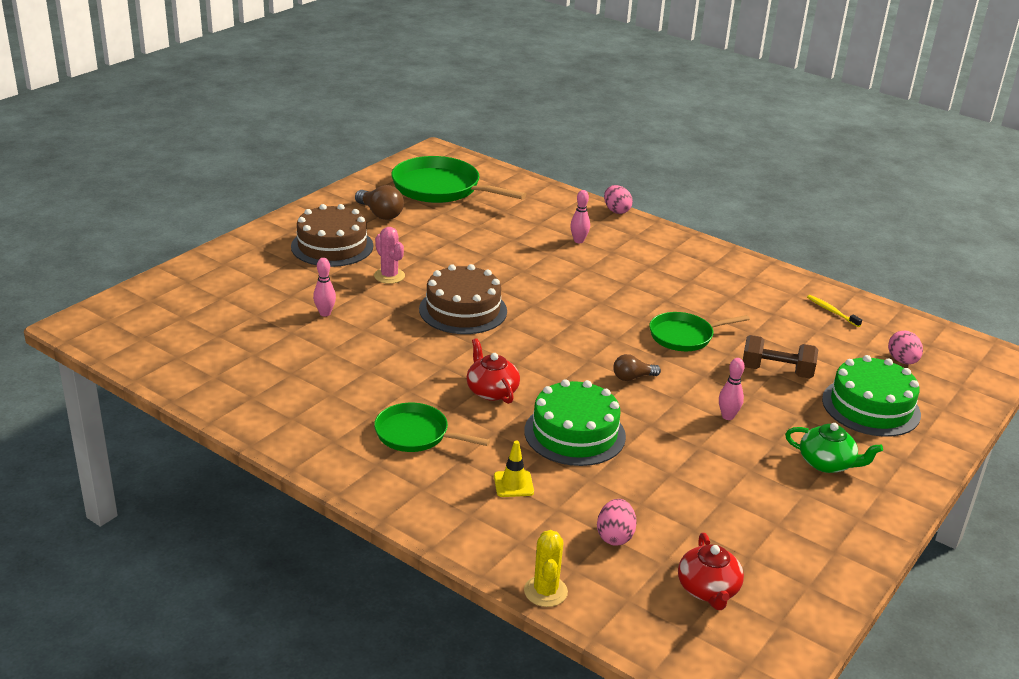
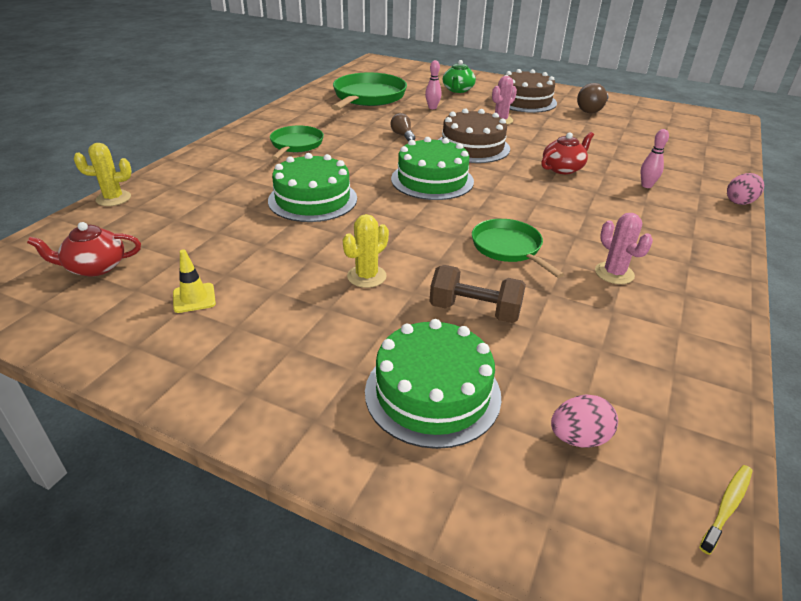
camera: 80 degrees right, 5 degrees up
green pan [391,156,526,203] -> green pan moved to [331,73,407,110]
red teapot [466,338,520,404] -> red teapot moved to [541,132,594,174]
yellow traffic cone [494,440,534,497] -> yellow traffic cone moved to [173,249,216,313]
pink egg [597,499,637,546] -> none
brown light bulb [613,354,661,381] -> brown light bulb moved to [390,113,415,142]
pink bowling pin [719,358,745,420] -> yellow cactus [343,214,389,288]
brown dumbbell [743,335,819,379] -> brown dumbbell turned 75 degrees counterclockwise [429,265,526,323]
green teapot [785,423,883,473] -> green teapot moved to [443,60,476,93]
yellow toothbrush [807,295,862,327] -> yellow toothbrush moved to [699,465,753,555]
none -> green cake [391,137,474,200]
none -> pink cactus [595,213,653,284]

